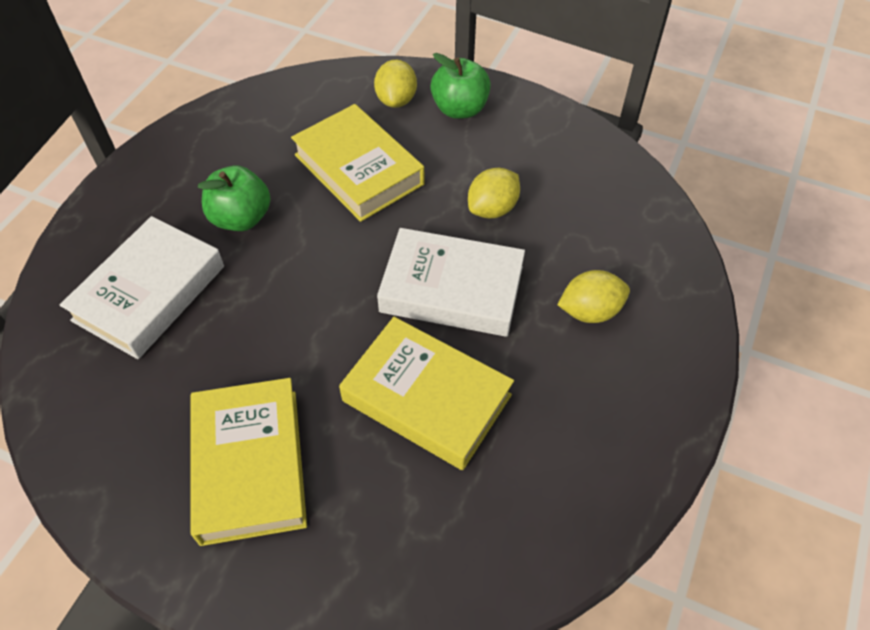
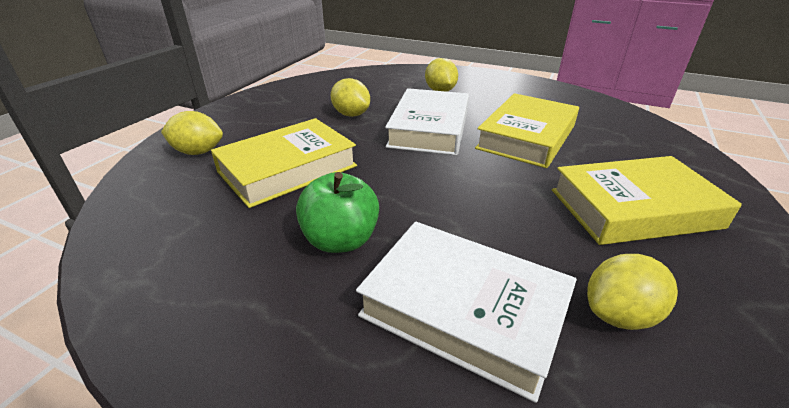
camera: 90 degrees left, 20 degrees down
green apple [430,53,491,119] -> none
none -> yellow lemon [587,254,678,330]

